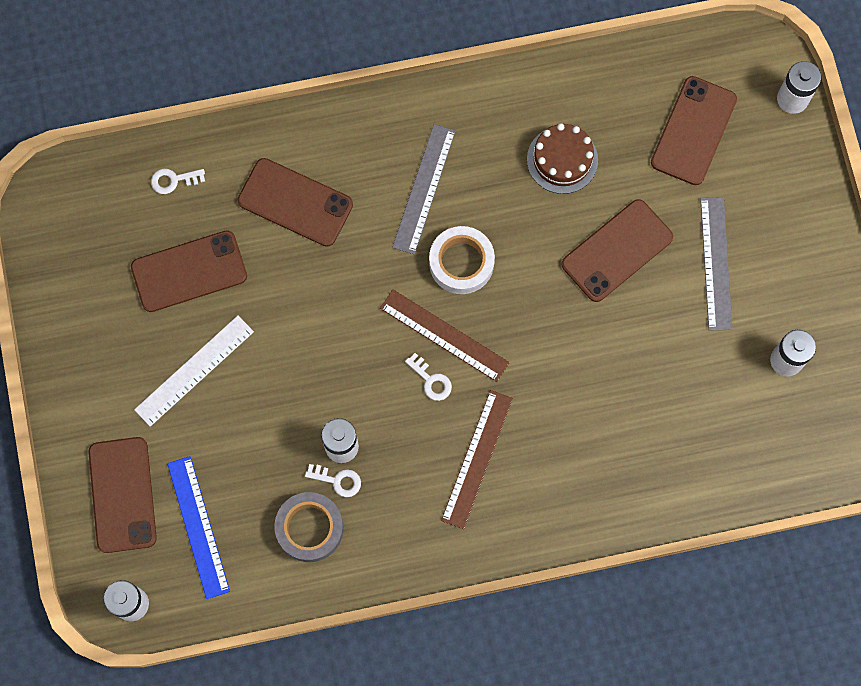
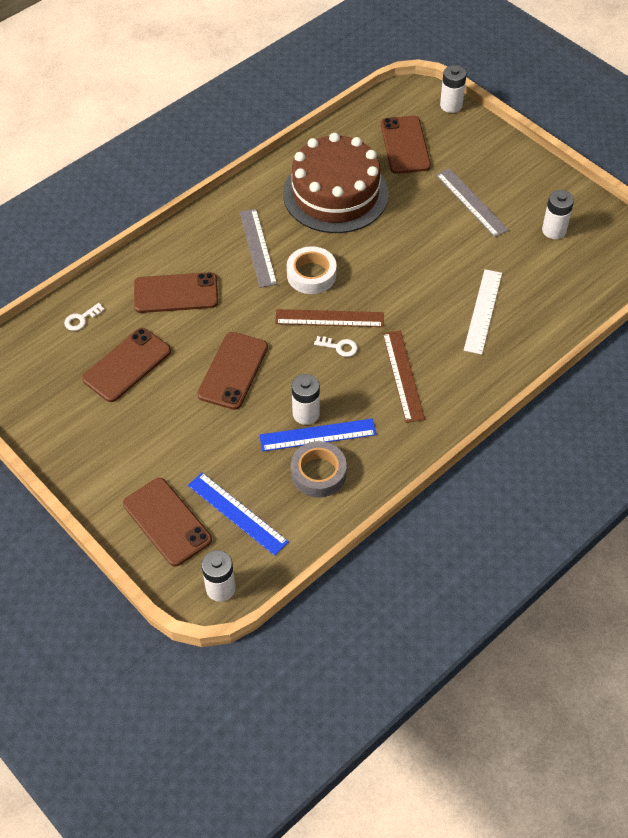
camera: 30 degrees left, 20 degrees down
white ruler [134,315,254,427] -> white ruler moved to [464,269,502,355]
white key [305,464,361,497] -> blue ruler [260,419,376,451]
brown cake [527,123,598,194] -> brown cake [283,133,389,233], size x2.01
brown phone [562,199,673,302] -> brown phone moved to [197,332,268,410]

